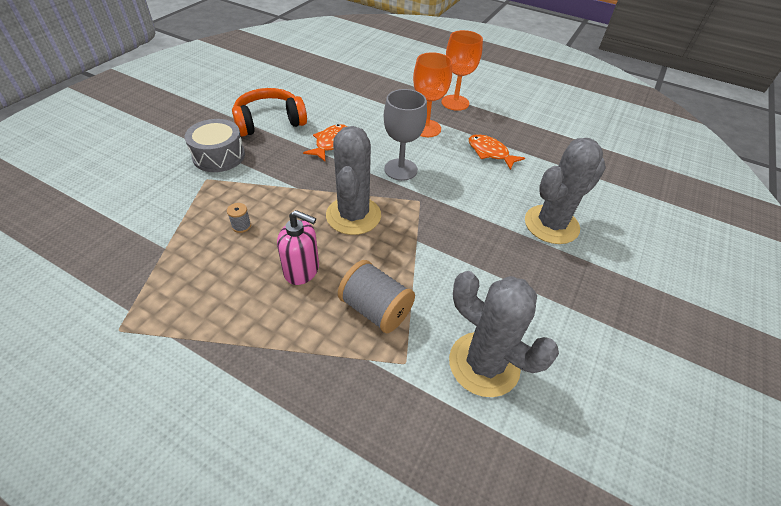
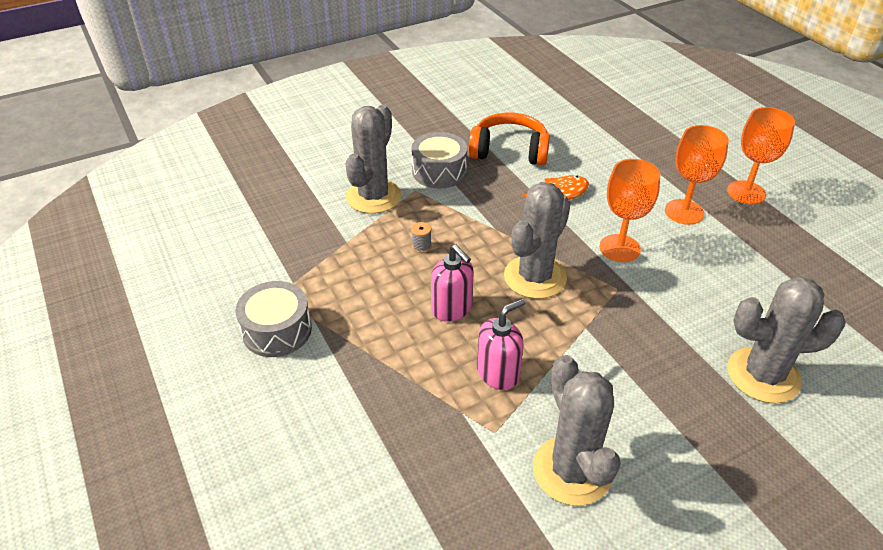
camera: 35 degrees right, 5 degrees down
grey spool [338,260,415,333] -> pink soap dispenser [477,298,526,390]
grey goblet [384,89,427,181] -> orange goblet [599,159,660,262]
orange fish [469,134,525,170] -> none
none -> grey drum [236,281,312,357]
none -> grey cactus [346,105,401,214]

